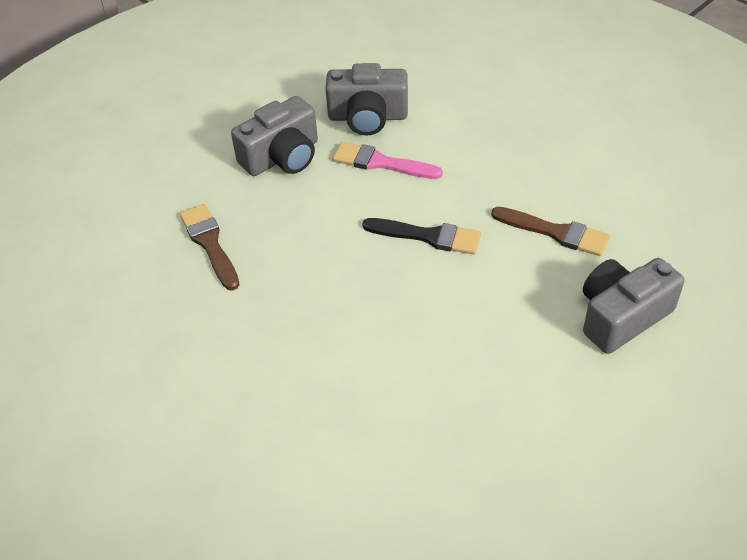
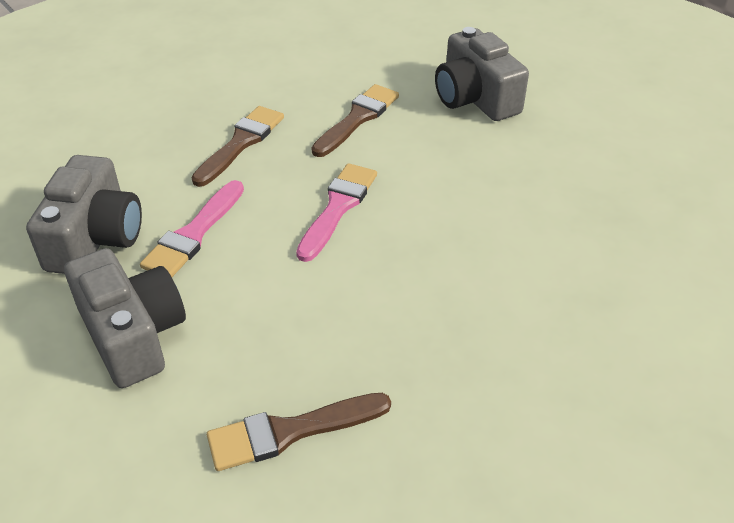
camera: 85 degrees left, 5 degrees down
black brush [362,218,481,254] -> pink brush [296,163,377,262]
none -> brown brush [191,106,284,187]

